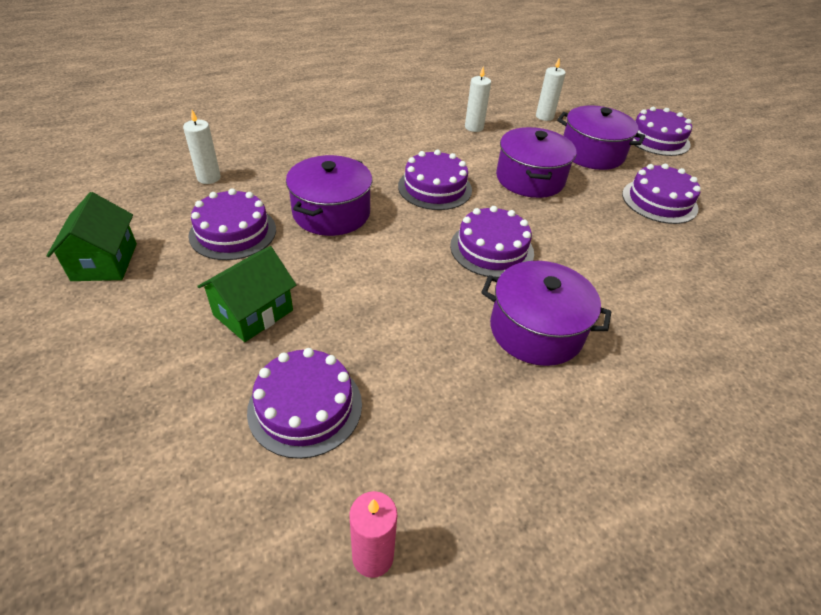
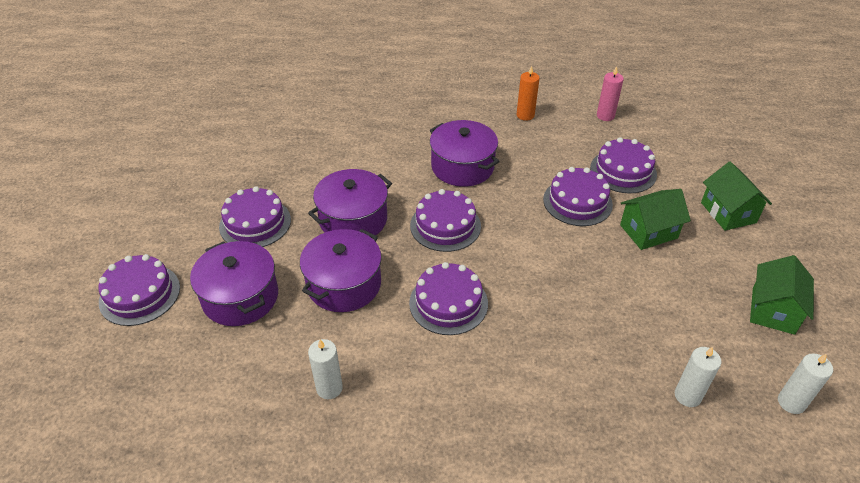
camera: 150 degrees left, 0 degrees up
purple cake [189,188,276,260] -> purple cake moved to [543,167,613,226]
purple pot [286,155,373,236] -> purple pot moved to [308,169,392,235]
white candle [536,57,566,121] -> white candle moved to [778,353,833,414]
none -> orange candle [517,65,540,121]
none -> green house [701,162,772,230]

